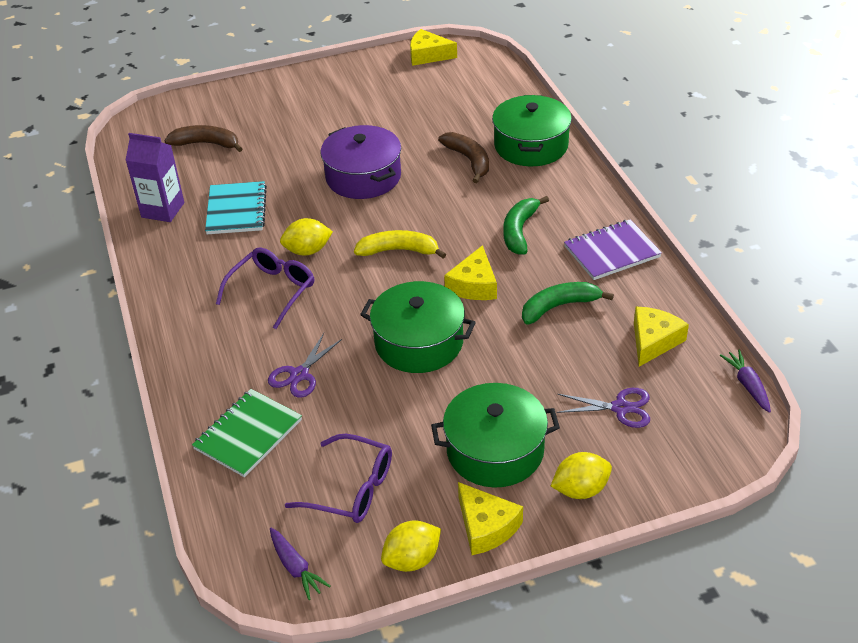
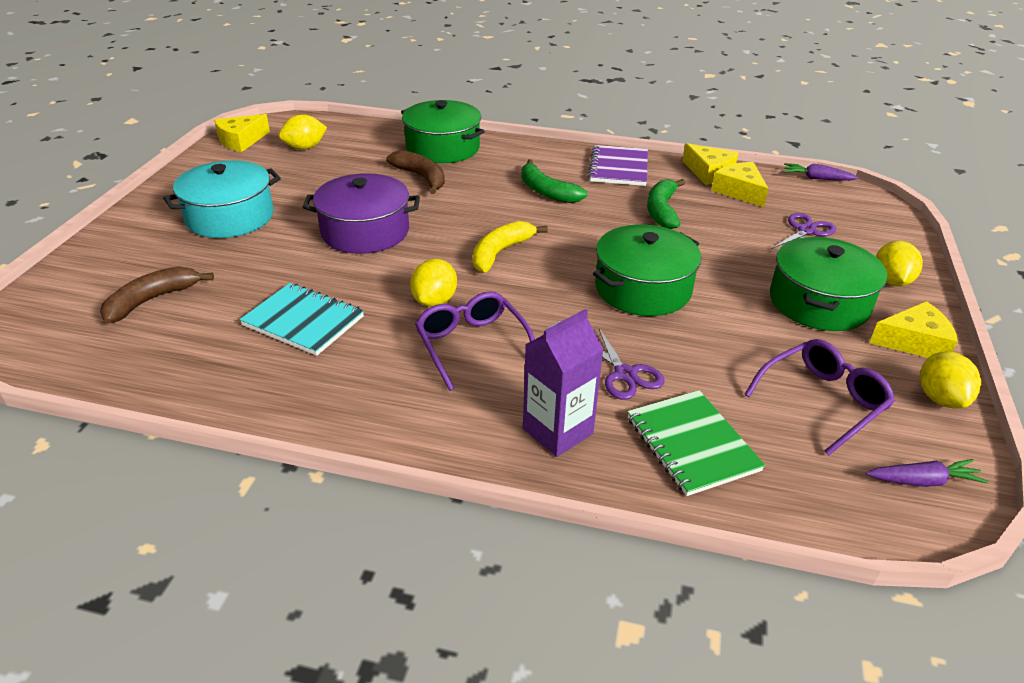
camera: 60 degrees left, 5 degrees down
purple carton [126,133,184,222] -> purple carton moved to [523,309,604,457]
brown banana [438,132,489,183] -> brown banana turned 45 degrees clockwise [386,150,445,194]
yellow cheese [444,245,497,300] -> yellow cheese moved to [682,143,738,185]
none -> turquoise pot [163,160,281,238]
none -> yellow lemon [279,114,327,150]

